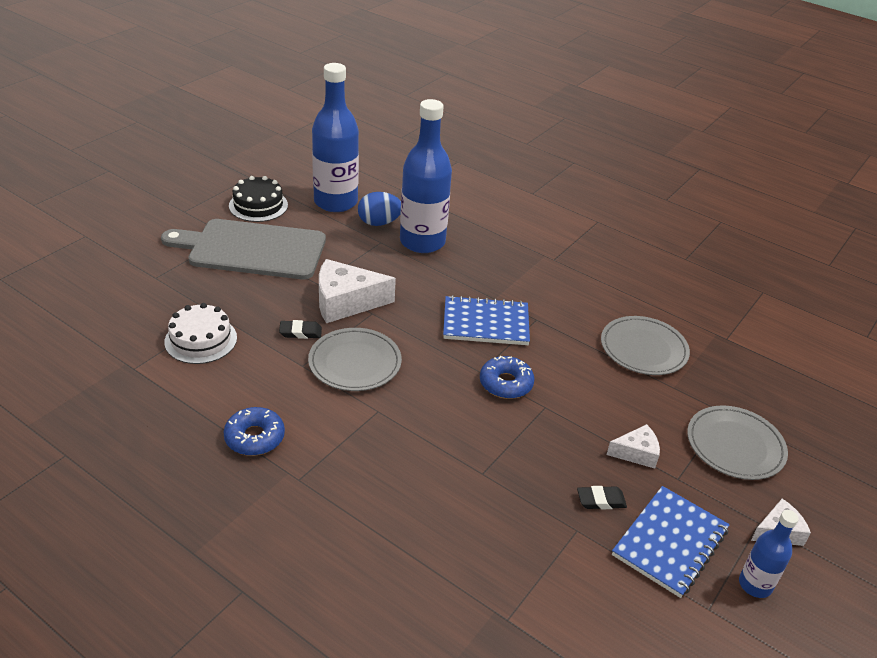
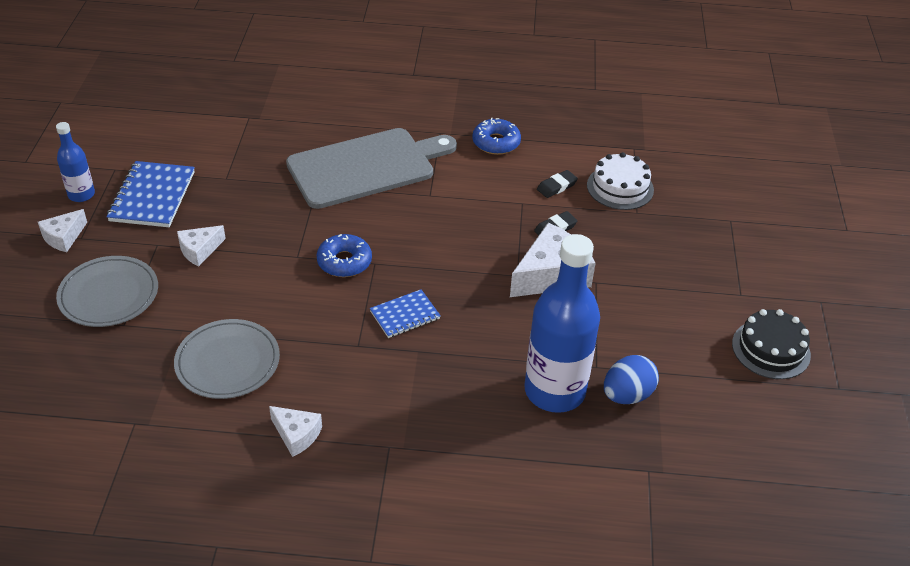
camera: 150 degrees right, 5 degrees up
grey cutting board [161,219,326,279] -> grey cutting board moved to [286,128,457,209]
grey plate [308,328,402,391] -> none
blue bottle [312,63,359,212] -> none
blue notebook [443,295,530,345] -> blue notebook [370,289,441,338], size x0.61
black eraser [577,486,627,509] -> black eraser moved to [537,170,578,198]
none -> white cheese [269,406,322,457]

